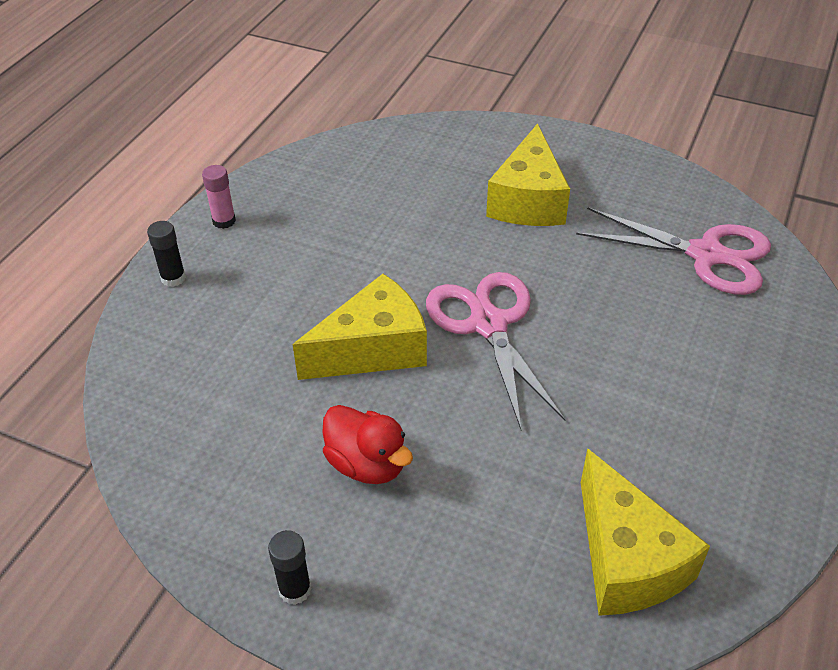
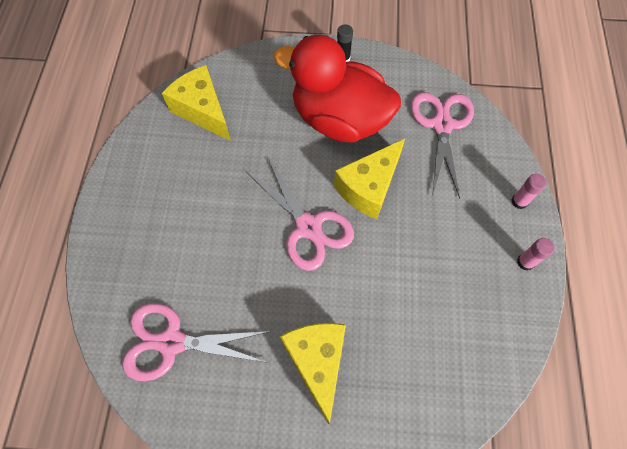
camera: 160 degrees right, 20 degrees up
black glue stick [147,221,186,287] -> pink glue stick [511,174,546,209]
red duck [322,405,413,484] -> red duck [273,35,401,143], size x2.13
none -> pink scissors [411,92,474,199]

